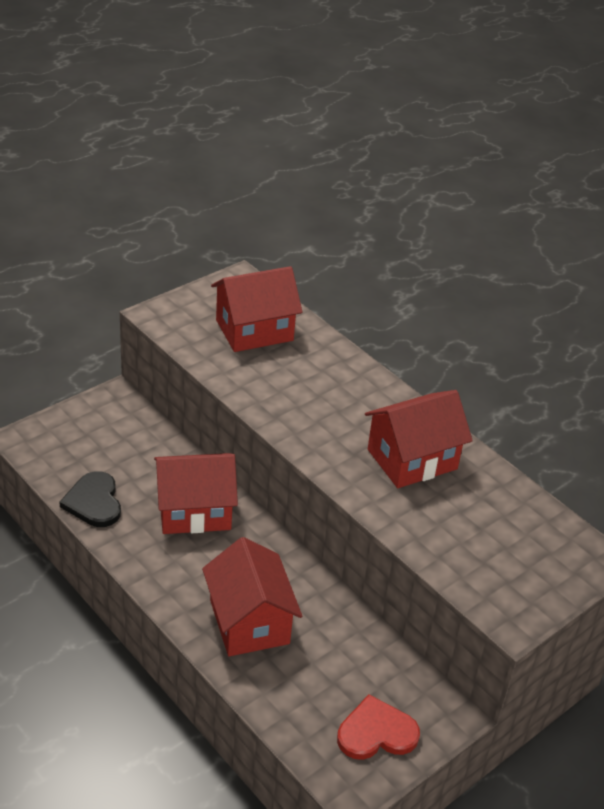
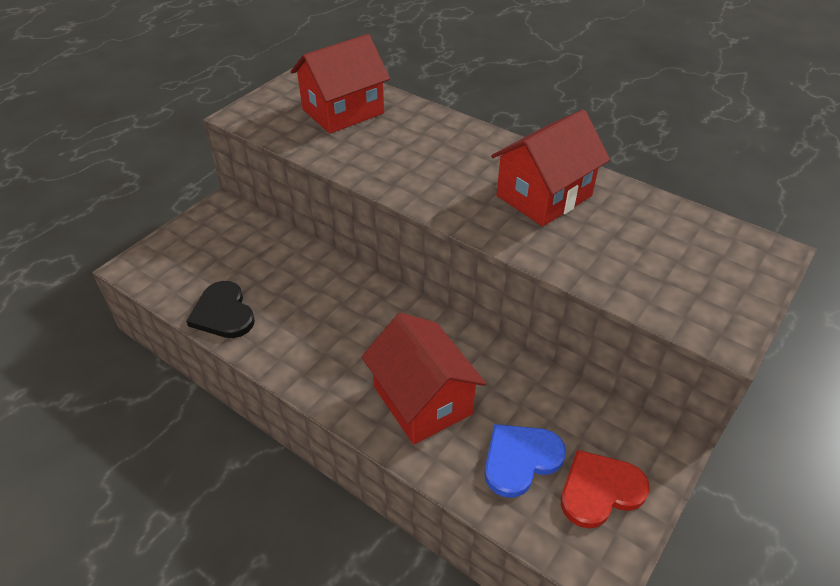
camera: 10 degrees left, 5 degrees up
red house [154,453,238,534] -> none
none -> blue heart [484,424,566,497]

